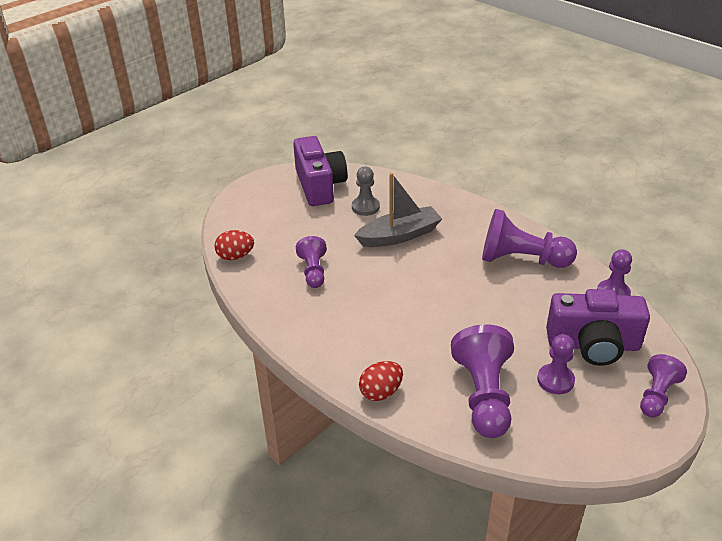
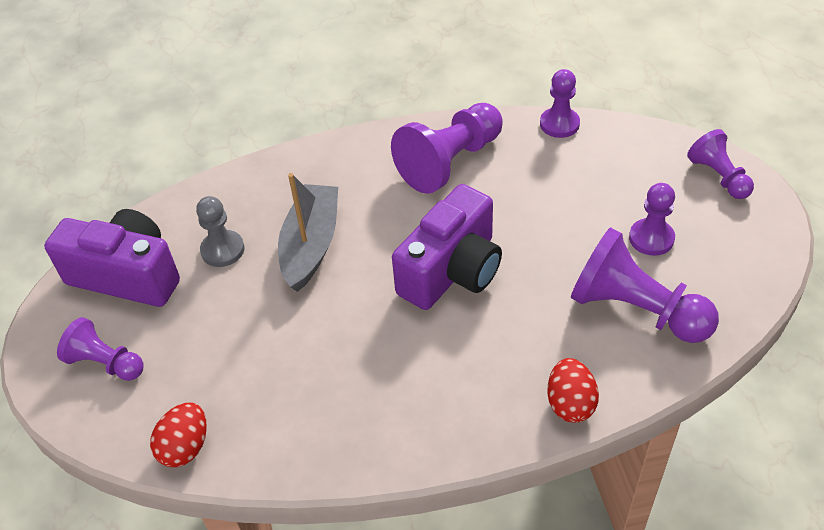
camera: 55 degrees left, 10 degrees up
purple pawn [296,236,327,288] -> purple pawn moved to [57,317,144,381]
purple camera [546,289,650,366] -> purple camera moved to [392,184,502,310]

